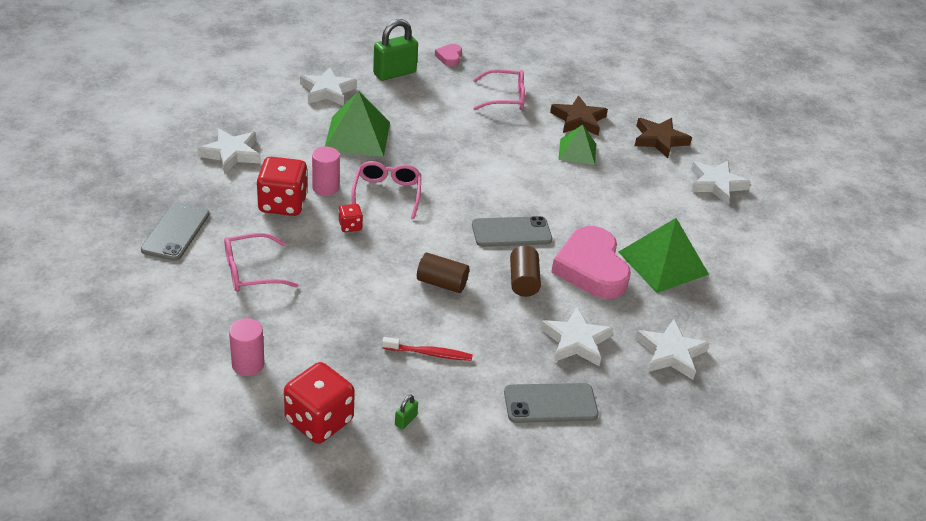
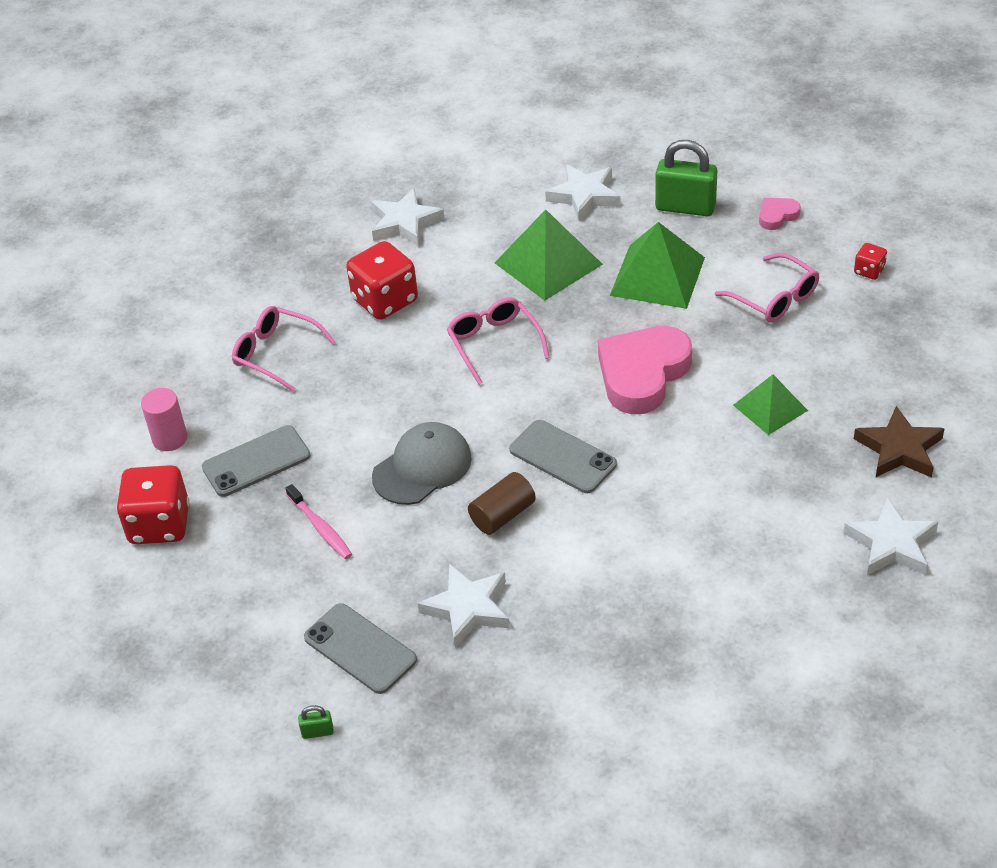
camera: 55 degrees right, 5 degrees up
grey phone [141,202,209,261] -> grey phone moved to [202,425,310,497]
pink cylinder [312,147,340,196] -> none
red dice [338,204,363,232] -> red dice moved to [854,243,887,280]
pink glasses [351,161,421,219] -> pink glasses turned 75 degrees counterclockwise [447,298,550,385]
red toothbrush [382,337,473,361] -> pink toothbrush [286,484,352,559]
green padlock [395,395,418,429] -> green padlock moved to [298,705,334,739]
brown cylinder [417,253,469,293] -> grey cap [372,422,472,505]
brown star [550,95,608,135] -> none
pink heart [551,226,631,299] -> pink heart moved to [598,326,692,414]
green pyramid [619,218,709,293] -> green pyramid moved to [610,222,705,309]
white star [635,319,710,380] -> none

